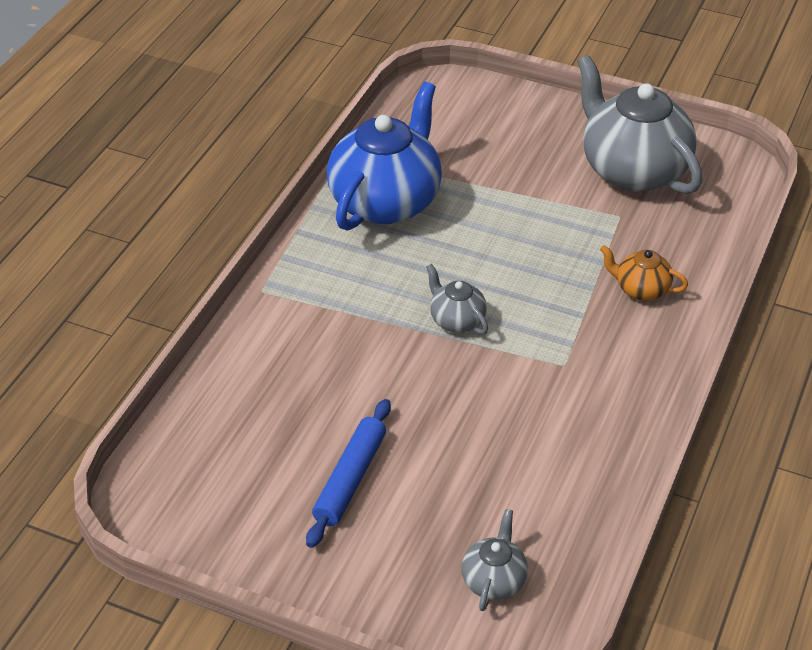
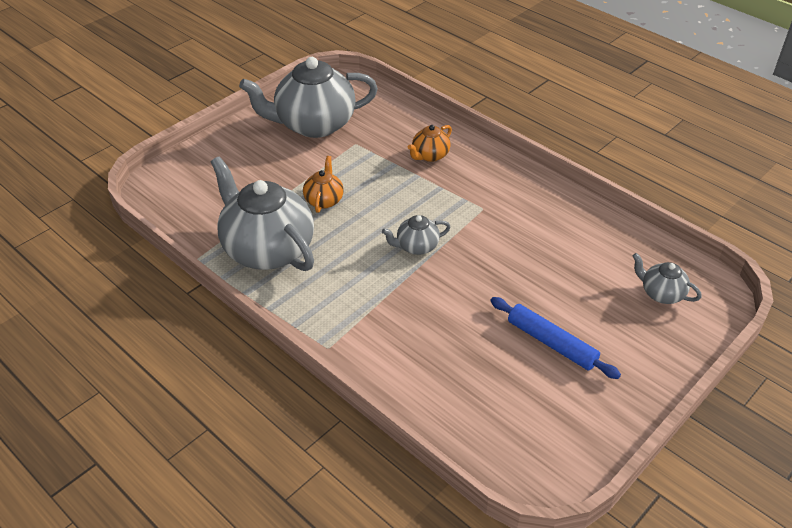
camera: 70 degrees left, 0 degrees up
blue teapot [327,82,442,231] -> grey teapot [211,156,314,271]
none -> orange teapot [303,156,344,213]

